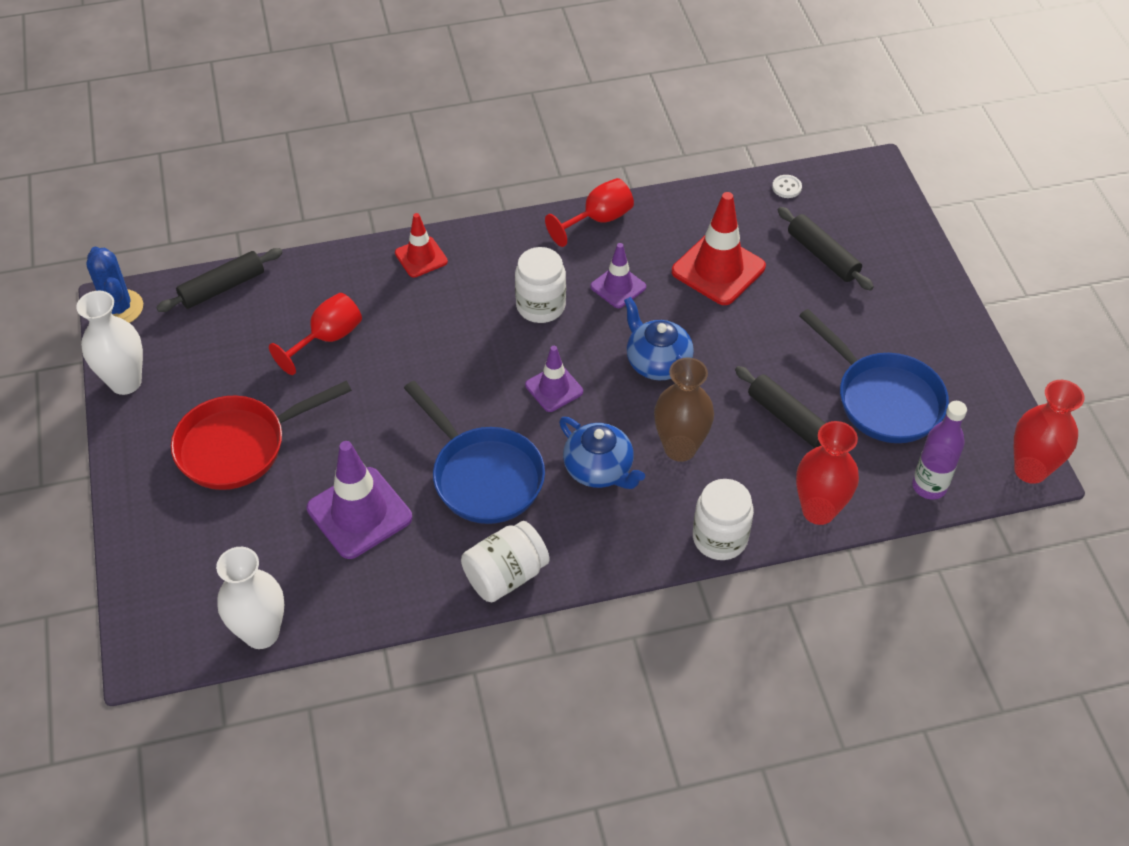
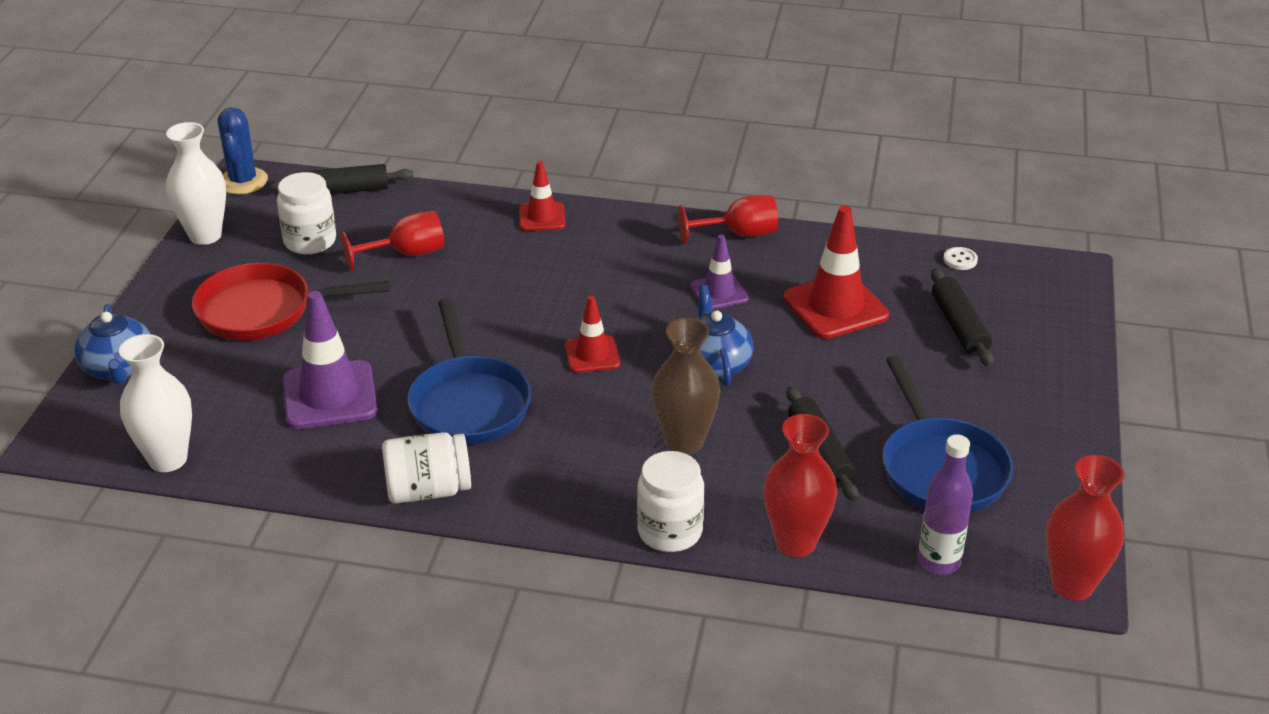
camera: 25 degrees right, 15 degrees down
white jar [515,247,566,323] -> white jar moved to [277,172,336,254]
purple traffic cone [525,346,583,412] -> red traffic cone [565,296,620,373]
blue teapot [559,417,645,489] -> blue teapot moved to [74,304,150,385]

